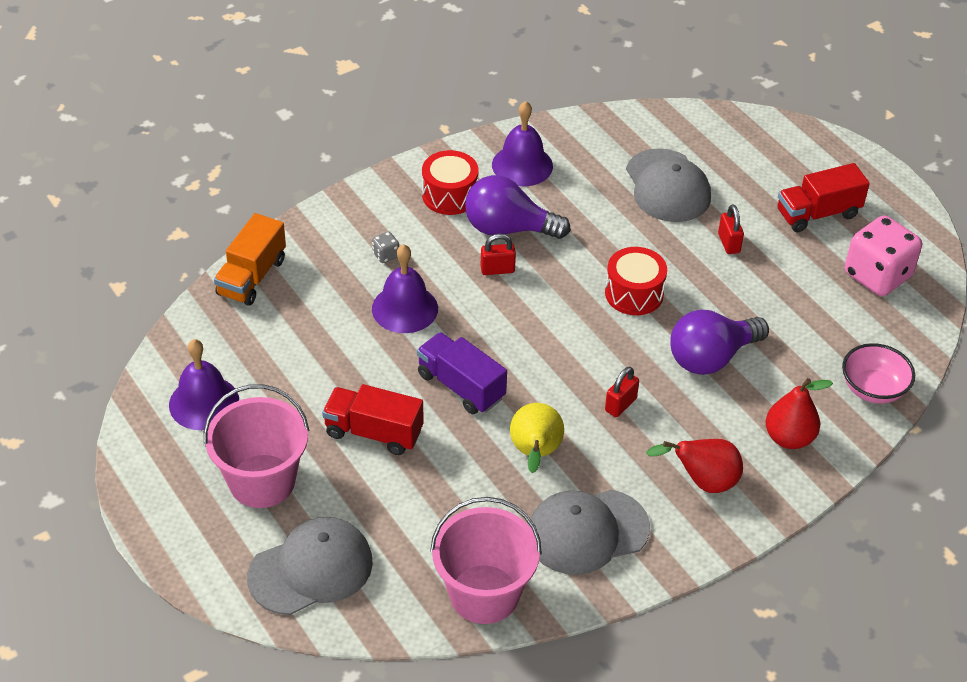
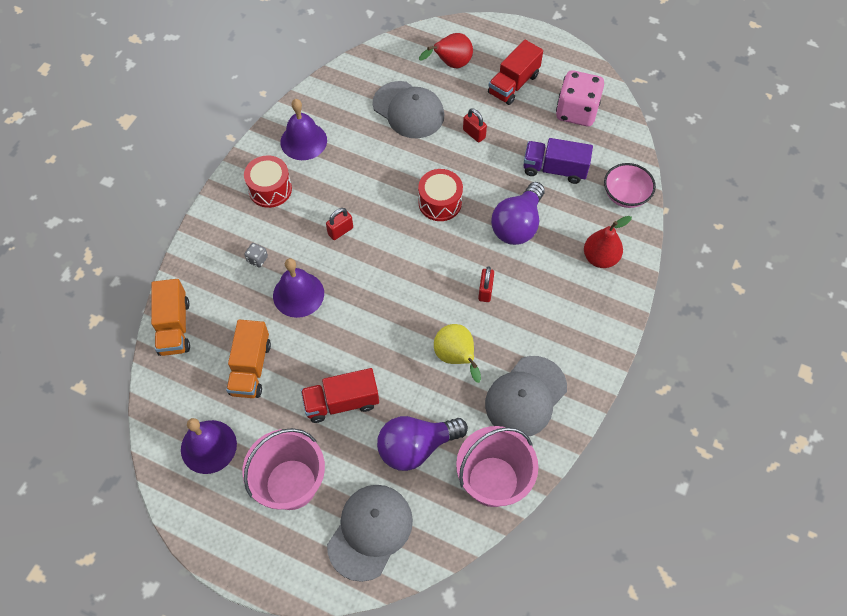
camera: 30 degrees left, 15 degrees up
purple truck [417,332,507,414] -> purple truck moved to [523,138,593,184]
purple light bulb [465,175,571,239] -> purple light bulb moved to [377,416,468,471]
red pear [646,439,743,493] -> red pear moved to [419,33,473,68]
none -> orange truck [226,319,271,398]

